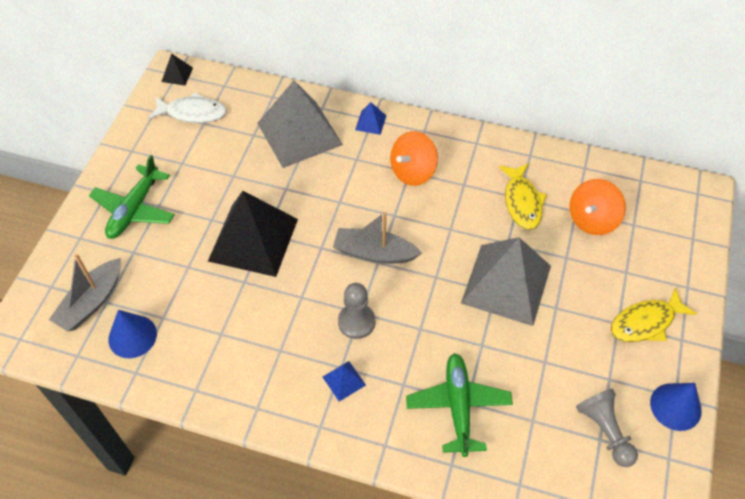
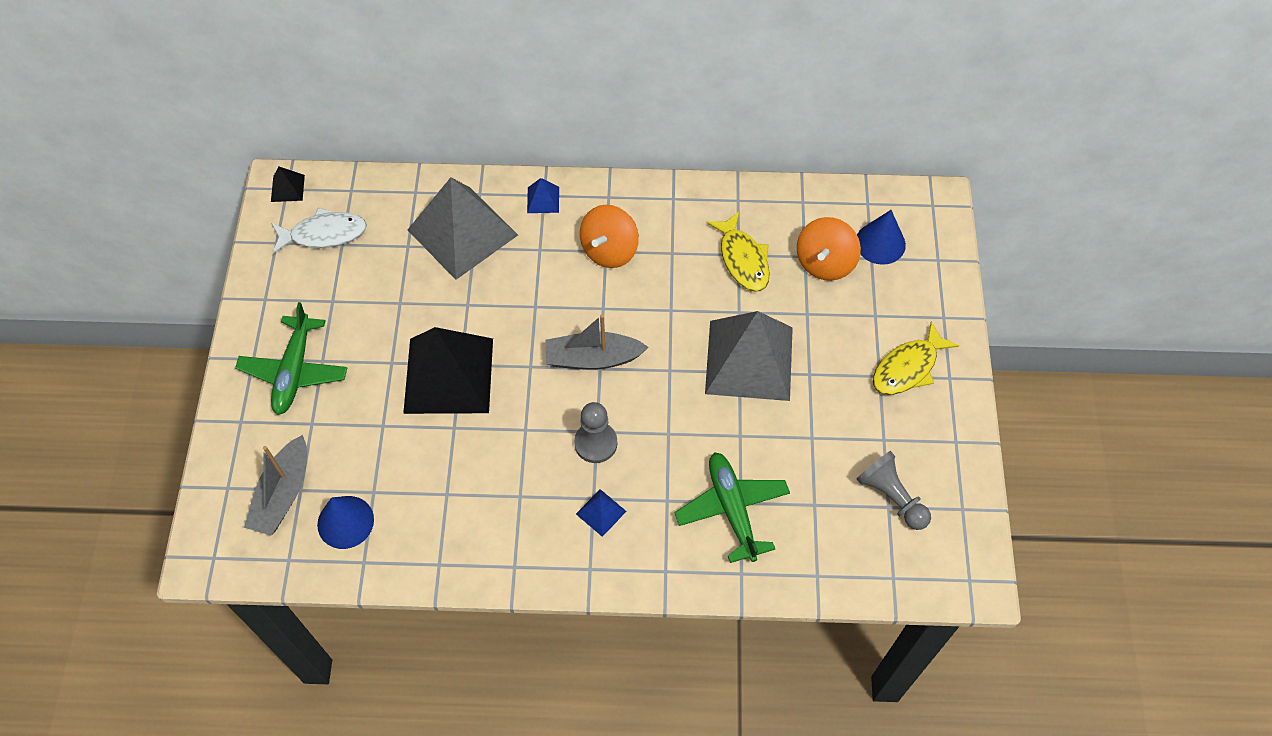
camera: 15 degrees left, 5 degrees up
blue cone [650,383,702,431] -> blue cone moved to [857,210,906,265]

